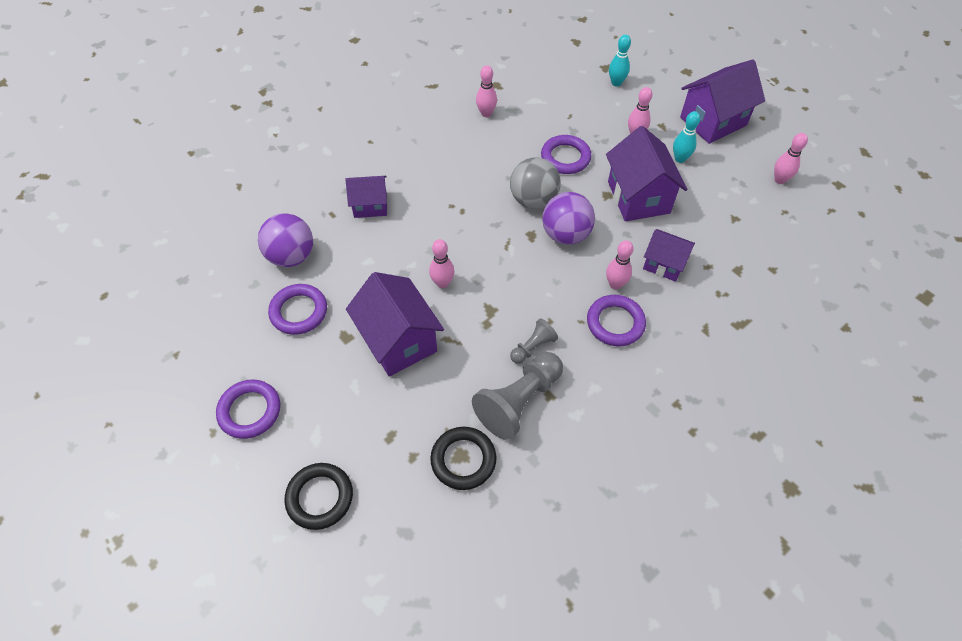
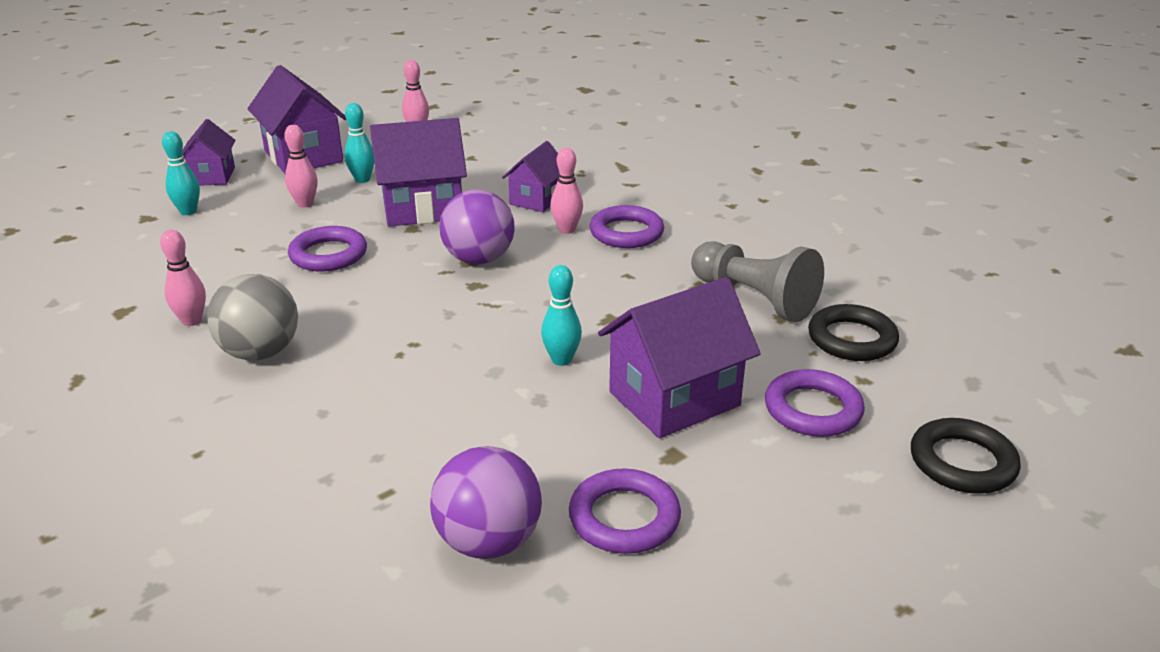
camera: 90 degrees left, 25 degrees down
purple ring [216,379,280,439] -> purple ring moved to [765,369,865,437]
purple house [345,176,387,218] -> purple house moved to [182,119,236,186]
pink bowling pin [429,239,454,288] -> turquoise bowling pin [541,265,582,366]
grey ball [510,157,561,209] -> grey ball moved to [207,274,298,360]
grey pawn [510,318,558,364] -> none

